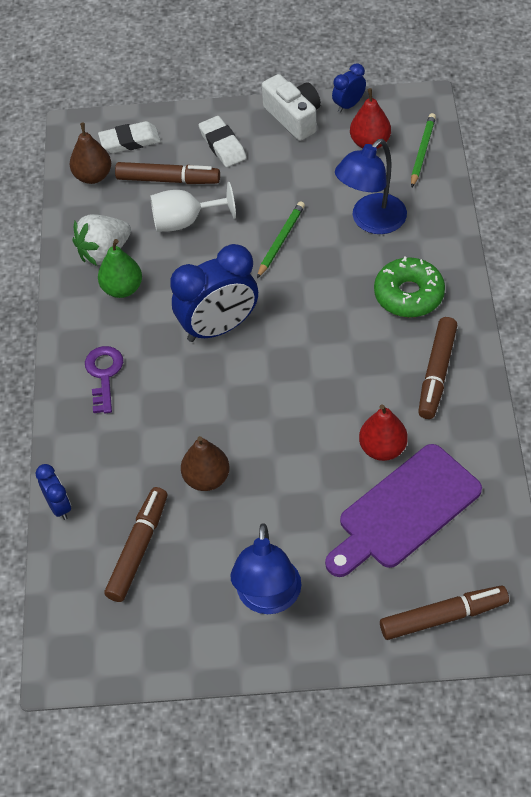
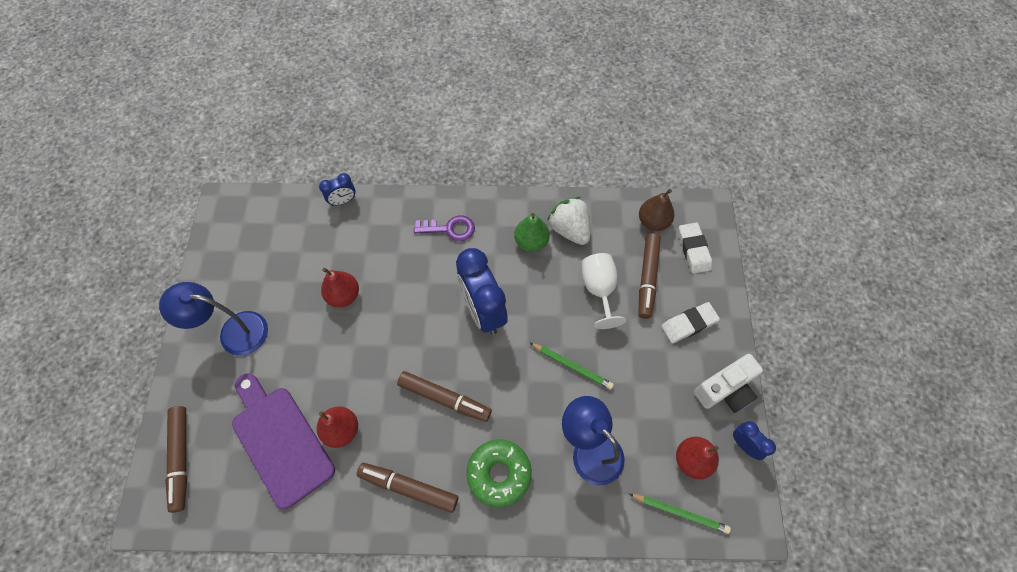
camera: 90 degrees right, 10 degrees up
brown marker [104,487,167,602] -> brown marker moved to [397,371,492,422]
brown pear [181,436,230,491] -> red pear [321,268,359,307]

